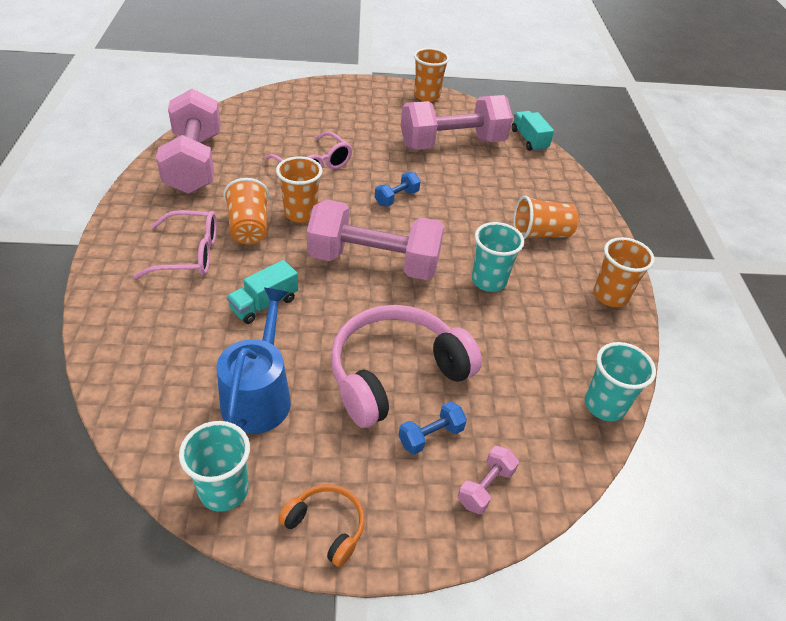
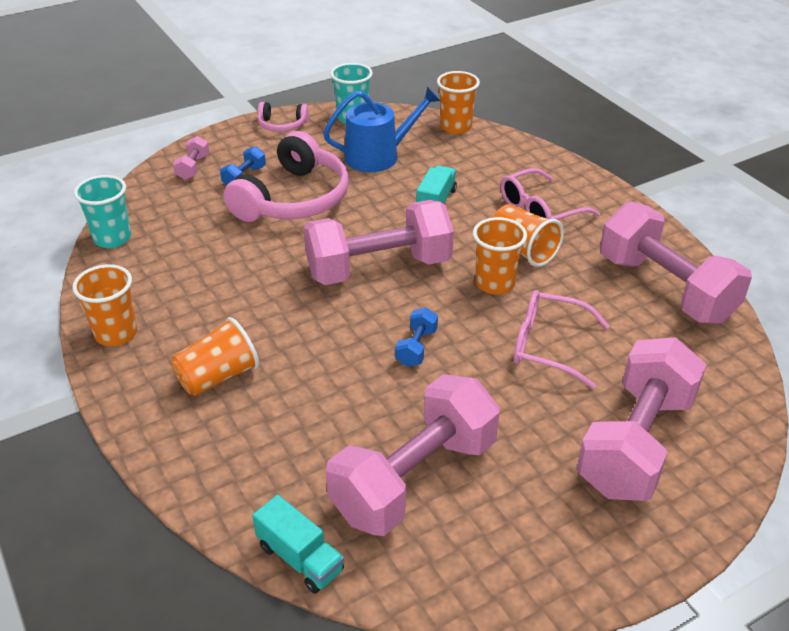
camera: 155 degrees right, 5 degrees down
blue watering can [217,288,291,434] -> blue watering can turned 90 degrees counterclockwise [323,86,440,172]
orange headphones [278,484,364,567] -> pink headphones [258,102,309,132]
orange cup [414,48,449,102] -> orange cup moved to [437,71,480,134]
turquoise cup [472,222,524,292] -> none
none -> pink dumbbell [577,337,707,501]

